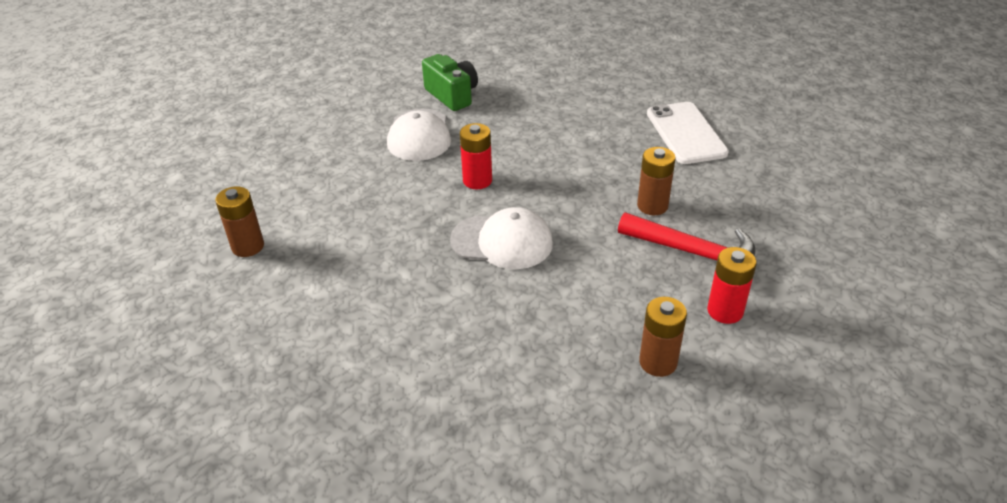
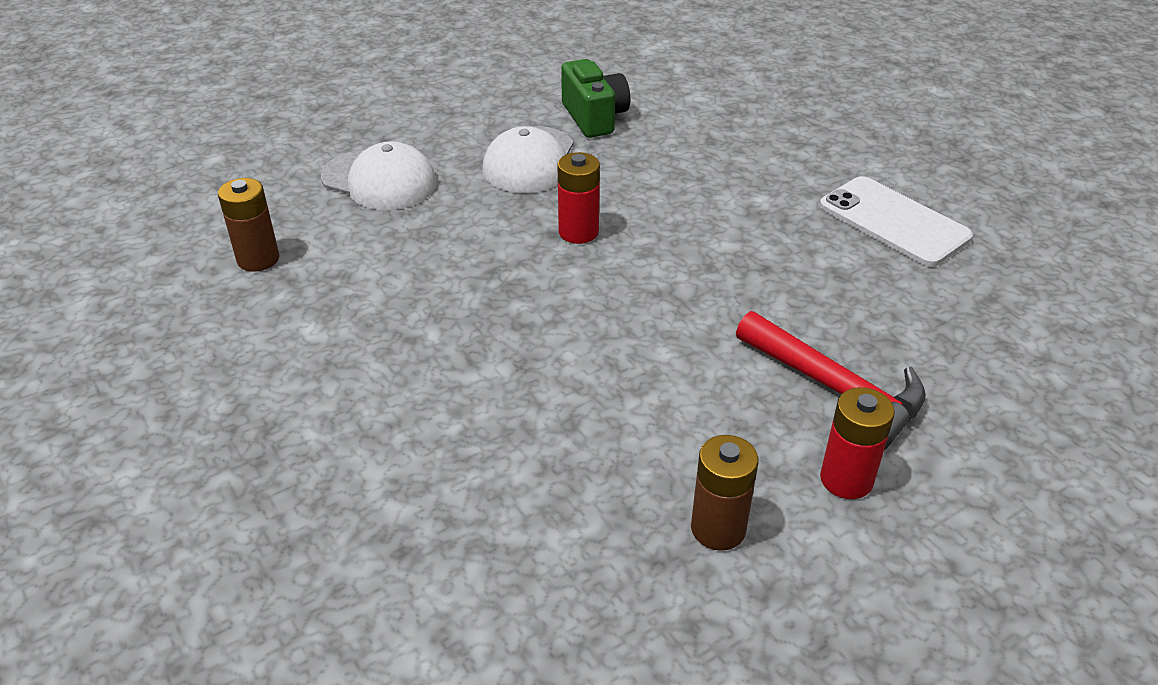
camera: 15 degrees right, 0 degrees up
white cap [450,207,553,269] -> white cap moved to [321,141,437,210]
brown battery [637,147,676,215] -> none
white phone [647,102,729,164] -> white phone turned 45 degrees counterclockwise [819,176,973,267]

